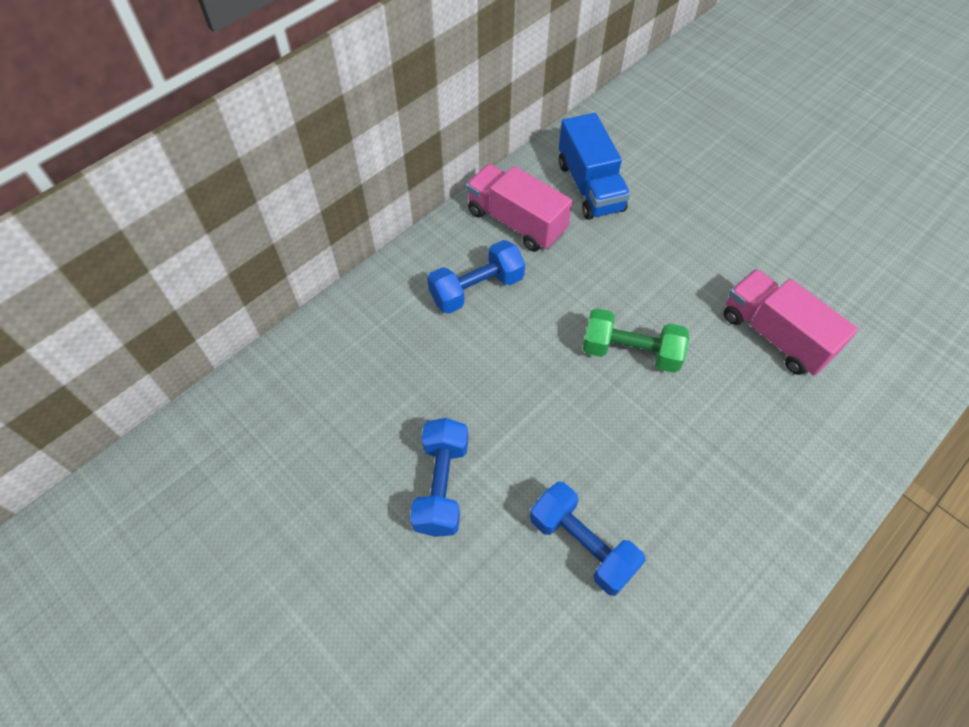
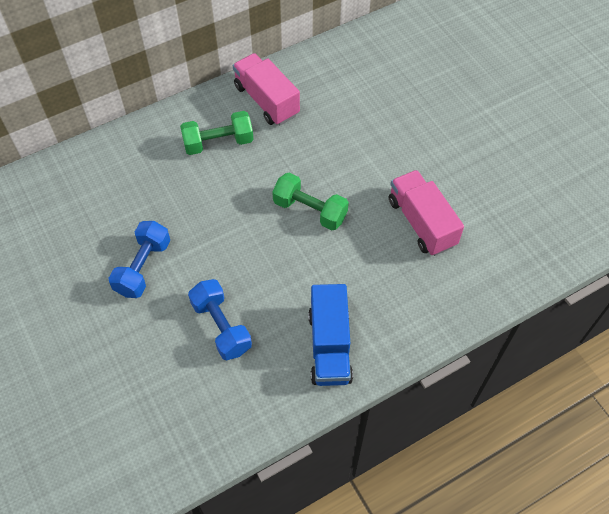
camera: 15 degrees right, 0 degrees up
blue dumbbell [427,240,525,314] -> green dumbbell [180,111,254,155]
blue truck [559,113,630,220] -> blue truck moved to [308,284,353,386]

